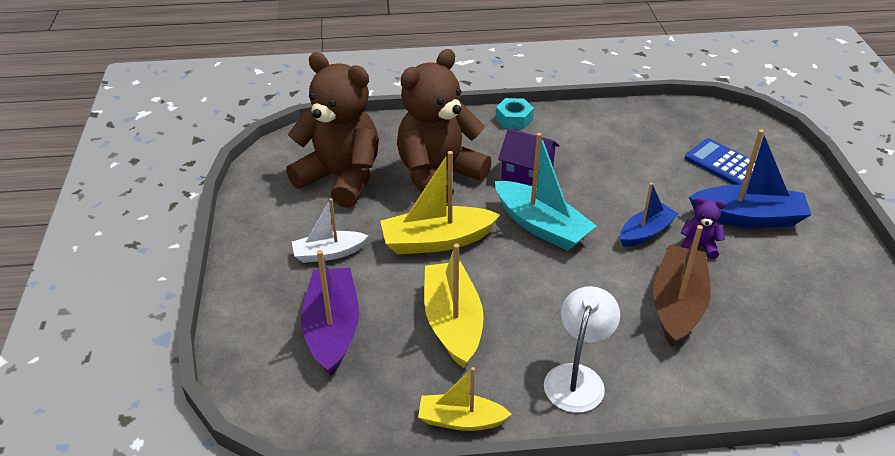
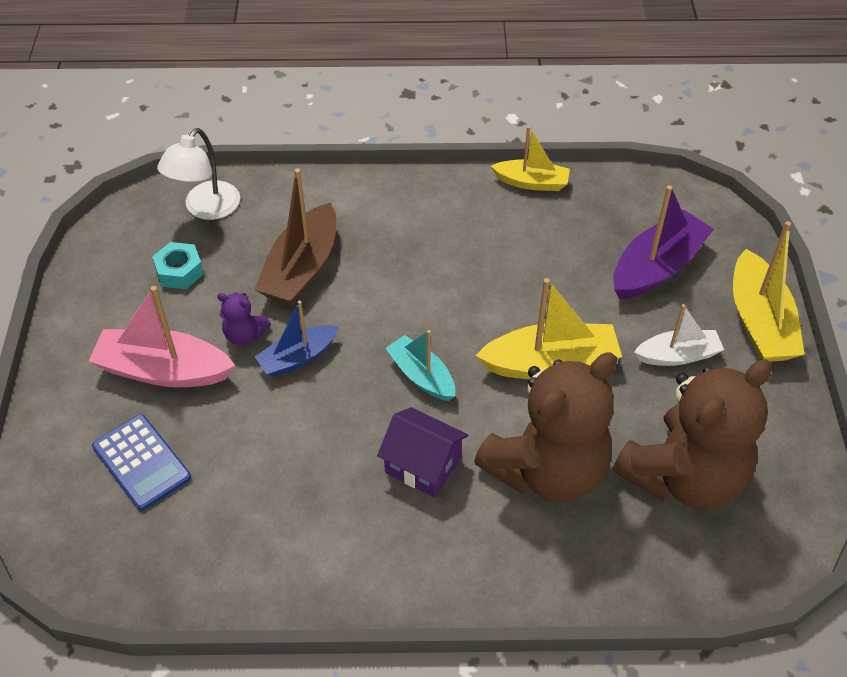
camera: 175 degrees left, 10 degrees up
brown teddy bear [286,52,379,208] -> brown teddy bear turned 75 degrees counterclockwise [613,359,772,509]
purple boat [301,250,359,375] -> purple boat turned 135 degrees counterclockwise [613,185,714,299]
yellow boat [424,244,484,368] -> yellow boat moved to [733,221,805,362]
turquoise nut [495,98,534,129] -> turquoise nut moved to [152,242,204,289]
turquoise boat [495,133,596,251] -> turquoise boat [386,330,455,401], size x0.63
white lamp [544,286,620,413] -> white lamp moved to [157,128,240,220]
blue boat [689,129,812,228] -> pink boat [88,286,235,387]

